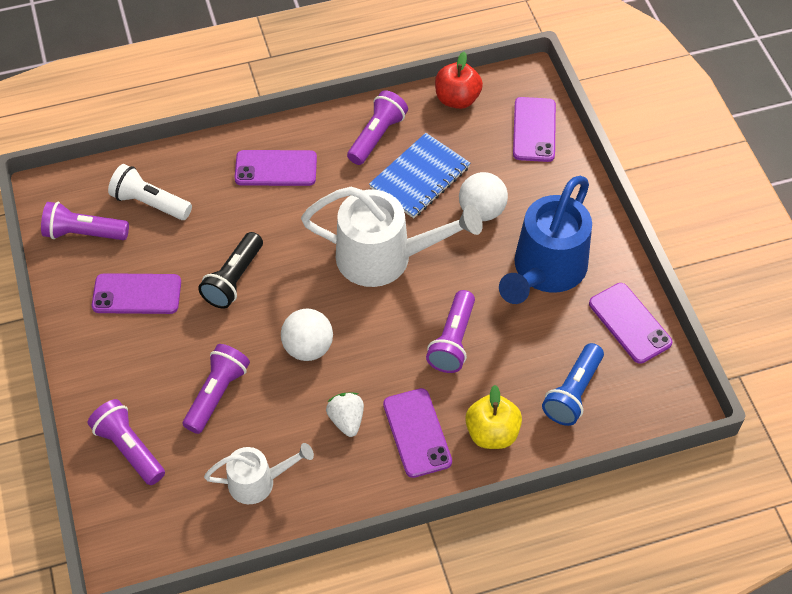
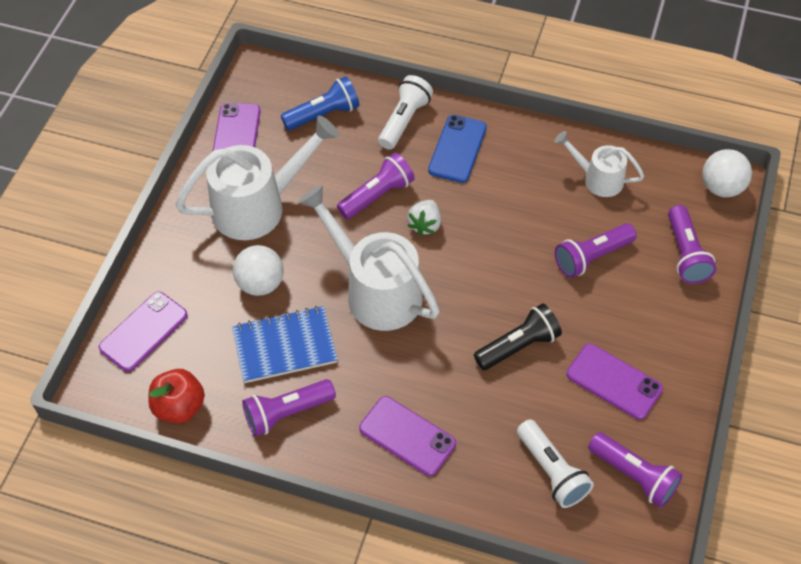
camera: 145 degrees left, 0 degrees up
white ball [281,309,333,361] -> white ball moved to [702,149,752,197]
white strawberry [326,392,364,437] -> white strawberry moved to [407,200,441,236]
purple phone [383,388,452,478] -> blue phone [428,115,487,183]
yellow apple [465,385,522,449] -> white flashlight [378,75,433,150]
blue watering can [499,175,592,304] -> white watering can [175,116,339,240]

